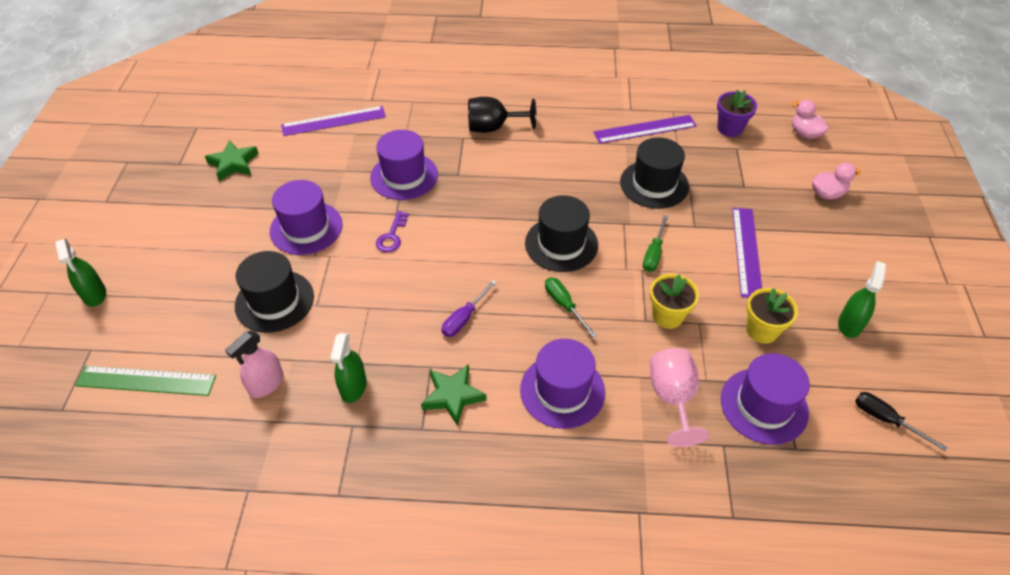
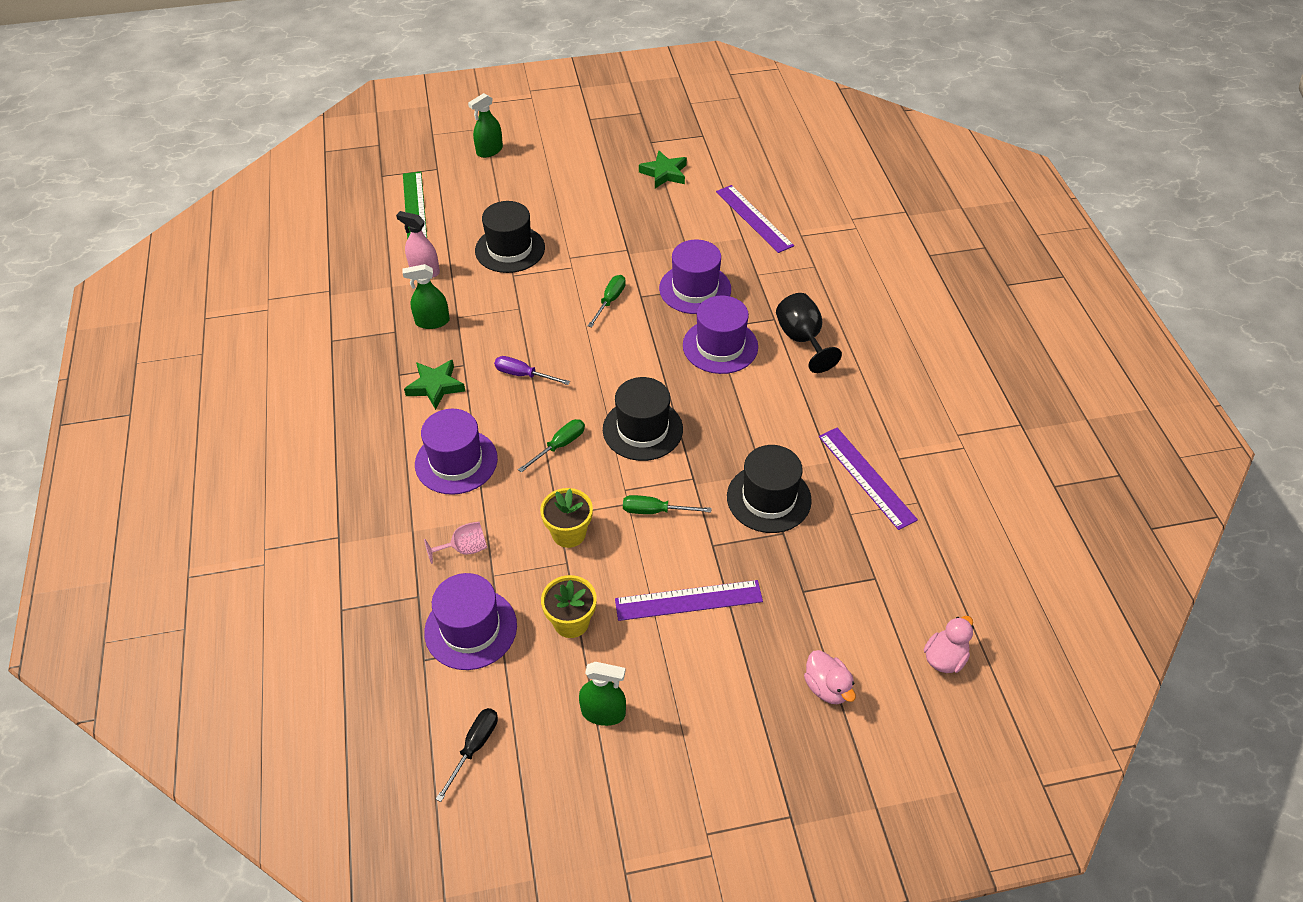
camera: 75 degrees right, 0 degrees up
purple hat [270,180,343,255] -> purple hat moved to [683,296,758,374]
purple key [376,211,409,252] -> green screwdriver [588,275,626,328]
pink goblet [650,348,709,447] -> pink goblet [424,522,487,564], size x0.64
purple flower pot [717,90,757,137] -> none

